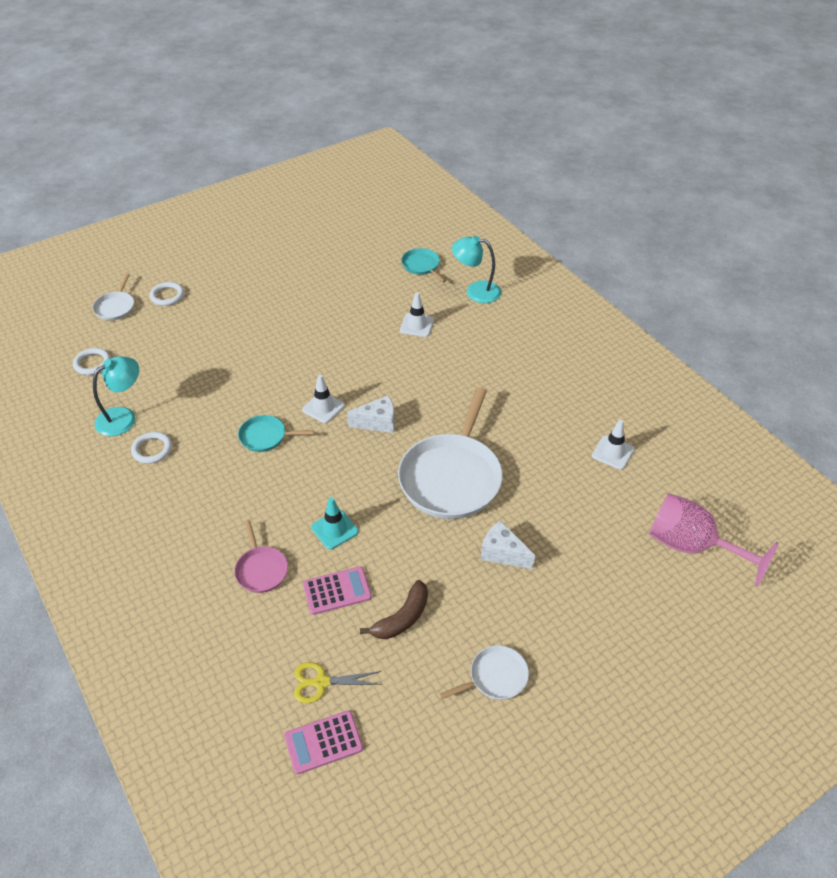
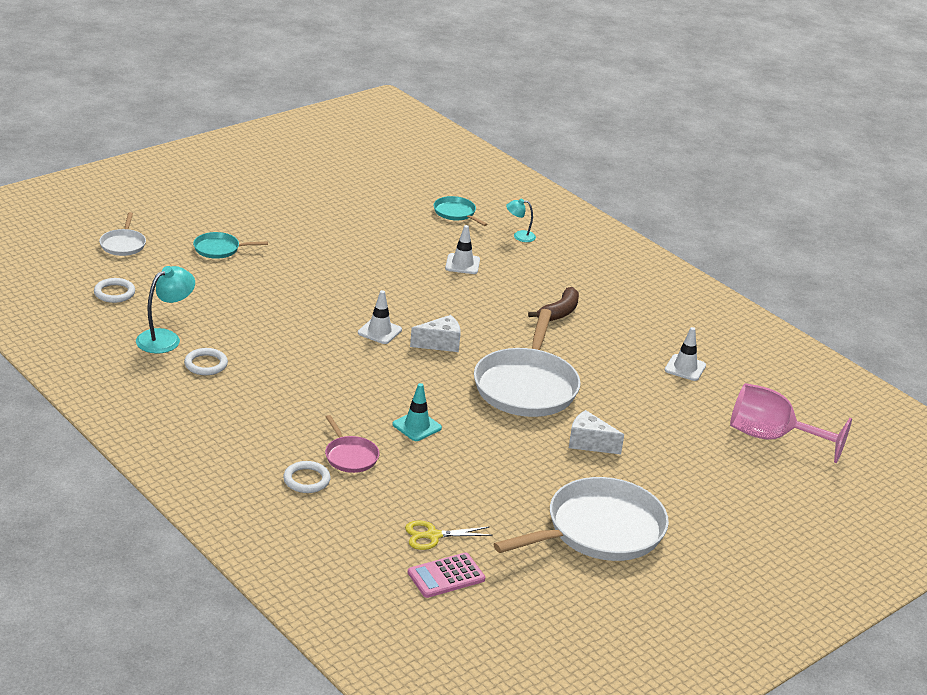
camera: 10 degrees left, 15 degrees down
white ring [149,282,184,306] -> white ring moved to [283,461,331,493]
turquoise pan [238,415,314,452] -> turquoise pan moved to [193,232,268,259]
pink calculator [303,566,372,615] -> none
brown banana [360,580,428,639] -> brown banana moved to [528,287,579,321]
white pan [440,646,529,700] -> white pan [493,477,669,561], size x2.12
turquoise lamp [452,236,501,303] -> turquoise lamp [506,199,536,242], size x0.59

